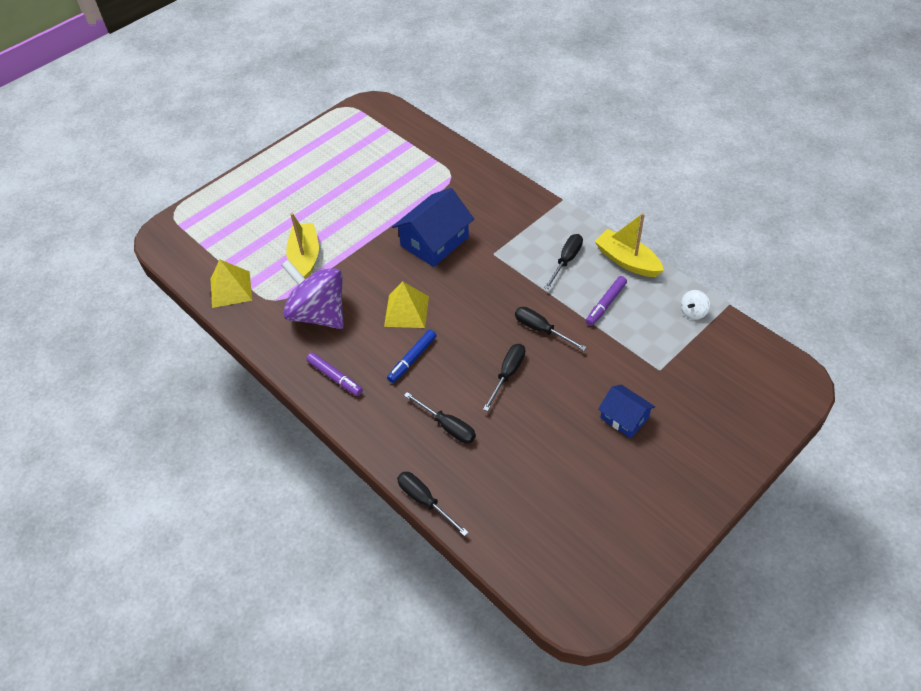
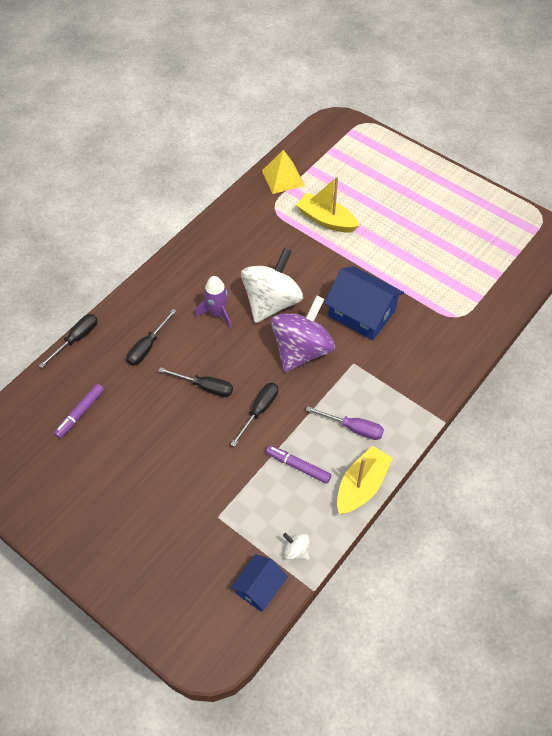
camera: 80 degrees right, 5 degrees up
purple spinning top [281,260,344,329] -> purple spinning top moved to [271,295,335,372]
yellow boat [286,213,319,279] -> yellow boat turned 135 degrees counterclockwise [296,177,359,233]
purple marker [306,352,363,396] -> purple marker moved to [54,384,104,439]
yellow pyramid [384,281,429,328] -> white spinning top [241,248,303,323]
blue marker [387,329,437,383] -> purple rocket [195,276,231,328]
black screwdriver [544,234,583,289] -> purple screwdriver [306,406,384,440]
blue house [598,384,655,438] -> blue house moved to [231,554,288,612]

